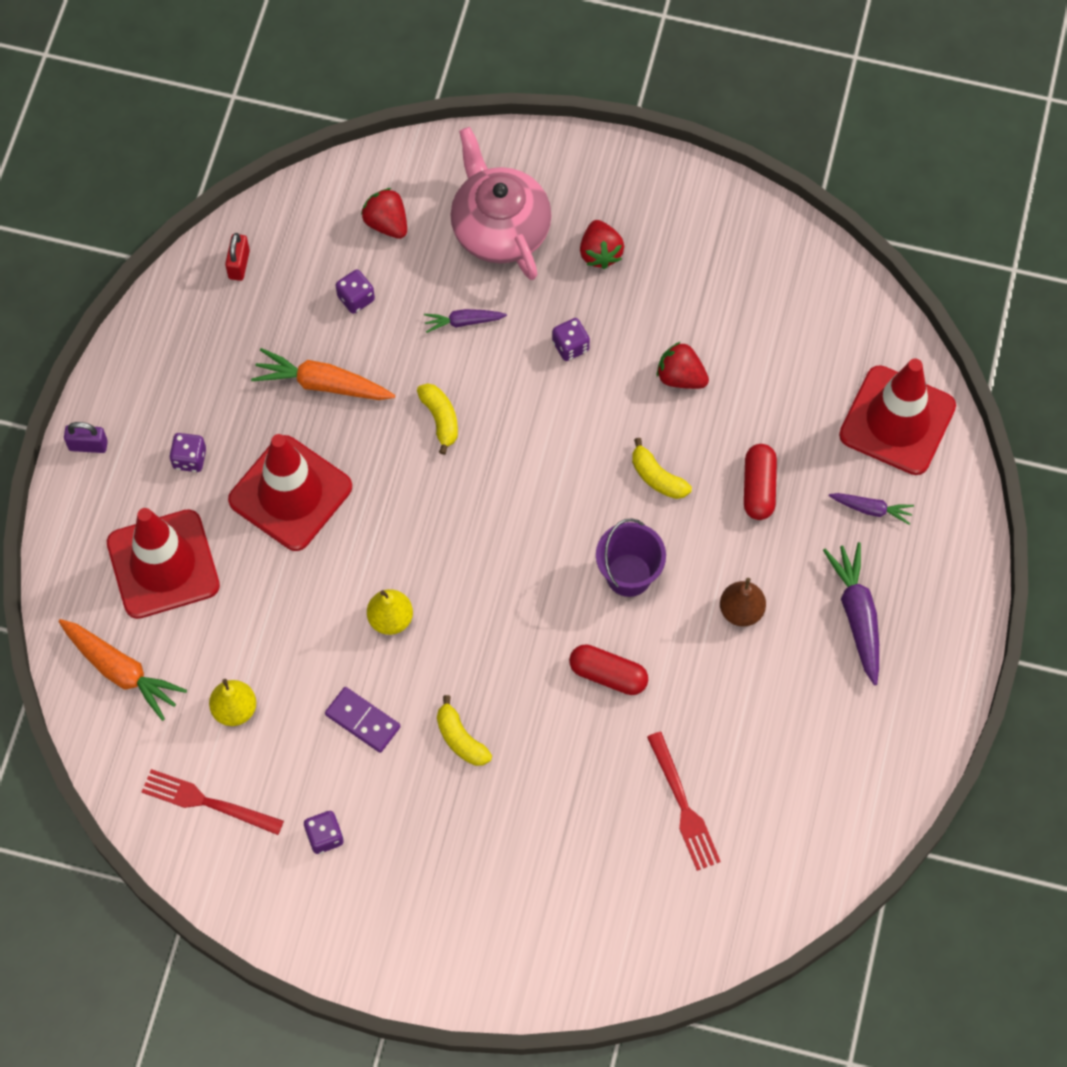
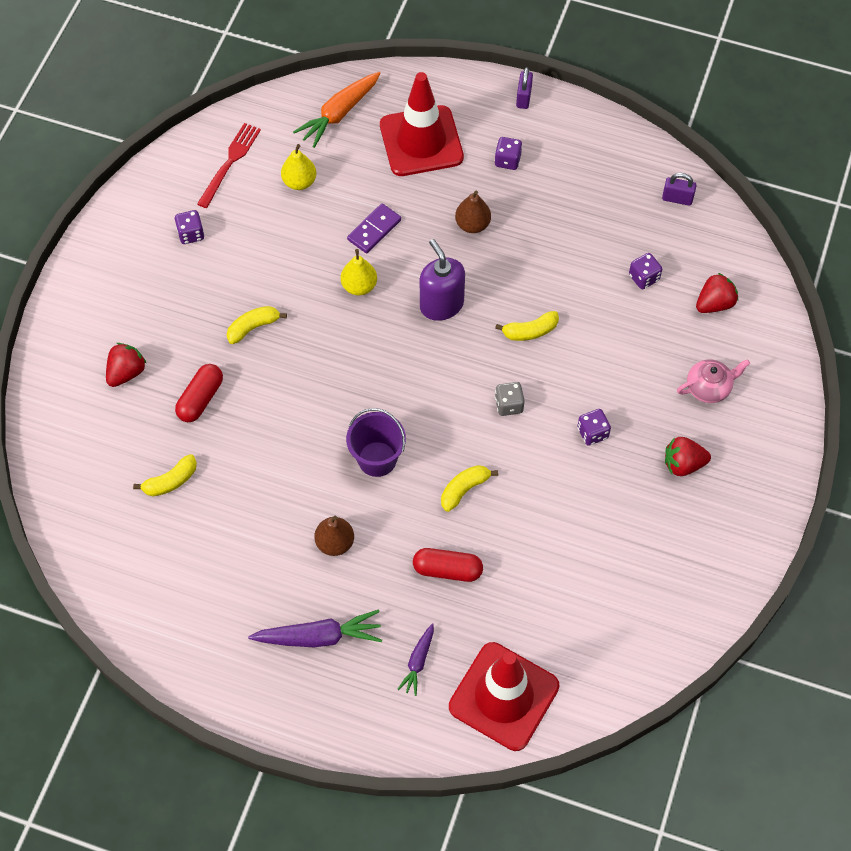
camera: 95 degrees right, 5 degrees down
red padlock [225,233,250,281] -> purple padlock [662,173,696,206]
red traffic cone [228,434,352,551] -> brown pear [455,191,491,233]
orange carrot [251,348,395,400] -> none
purple domino [325,687,401,753] -> purple domino moved to [347,203,401,253]
purple carrot [424,309,507,333] -> none
pink teapot [450,127,551,280] -> pink teapot [677,359,750,403], size x0.53
red capsule [569,644,648,695] -> red capsule moved to [175,364,223,422]
red fork [647,732,721,871] -> yellow banana [133,454,197,496]
red strawberry [657,342,709,389] -> red strawberry moved to [106,343,147,387]
none -> purple soap dispenser [420,239,465,321]
none -> grey dice [495,382,525,416]

